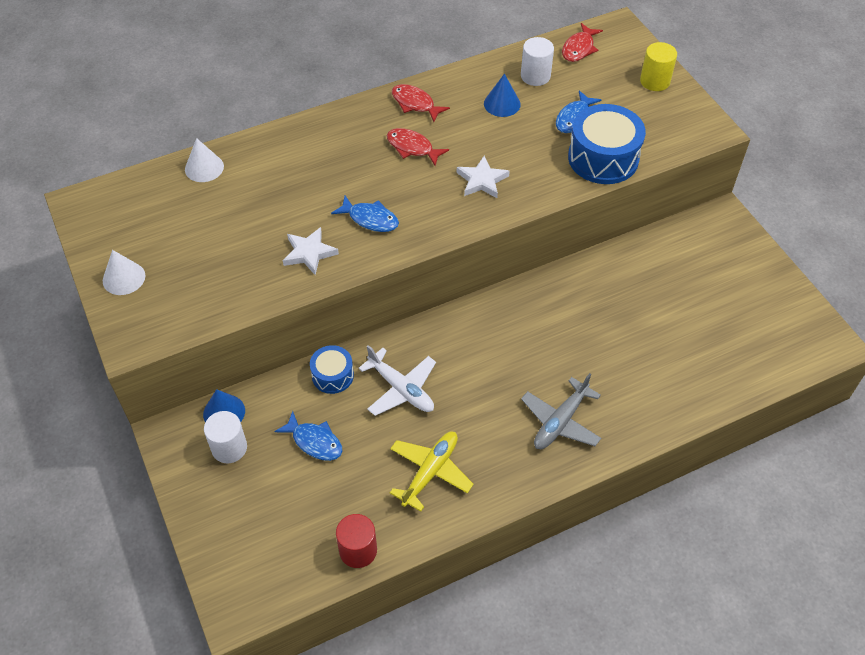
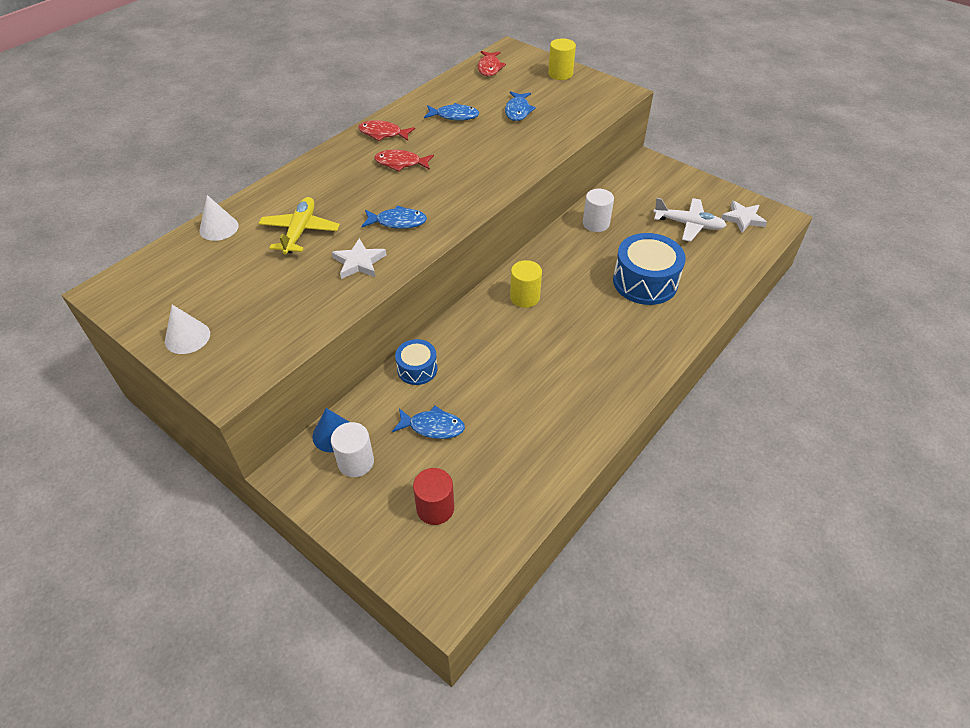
camera: 25 degrees left, 5 degrees down
red cylinder [336,514,377,568] -> red cylinder moved to [413,468,454,525]
white plane [358,345,436,416] -> white plane moved to [653,198,727,242]
yellow plane [390,431,474,512] -> yellow plane moved to [258,197,340,254]
white star [457,156,510,198] -> white star moved to [721,200,767,232]
blue cone [484,74,521,117] -> blue fish [424,103,479,121]
white cylinder [521,37,554,86] -> white cylinder moved to [583,189,614,232]
grey plane [521,373,601,449] -> none
blue drum [568,104,646,184] -> blue drum moved to [613,233,686,305]
none -> yellow cylinder [510,260,542,308]

